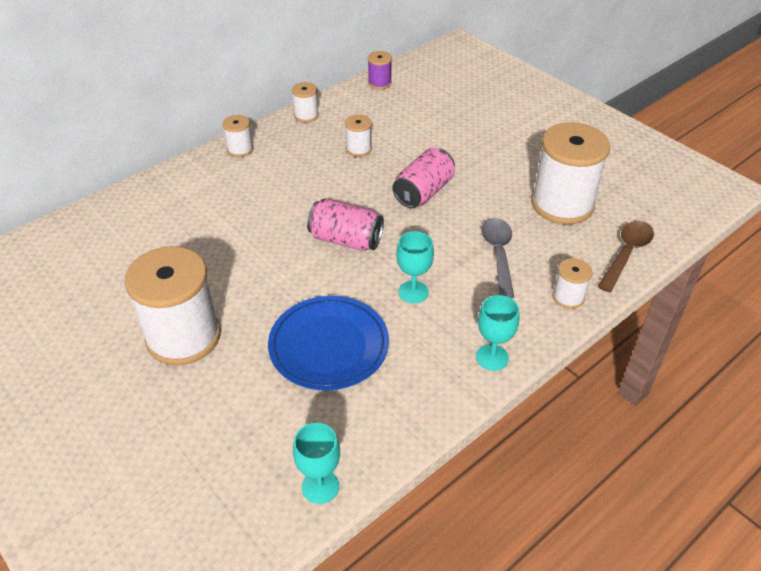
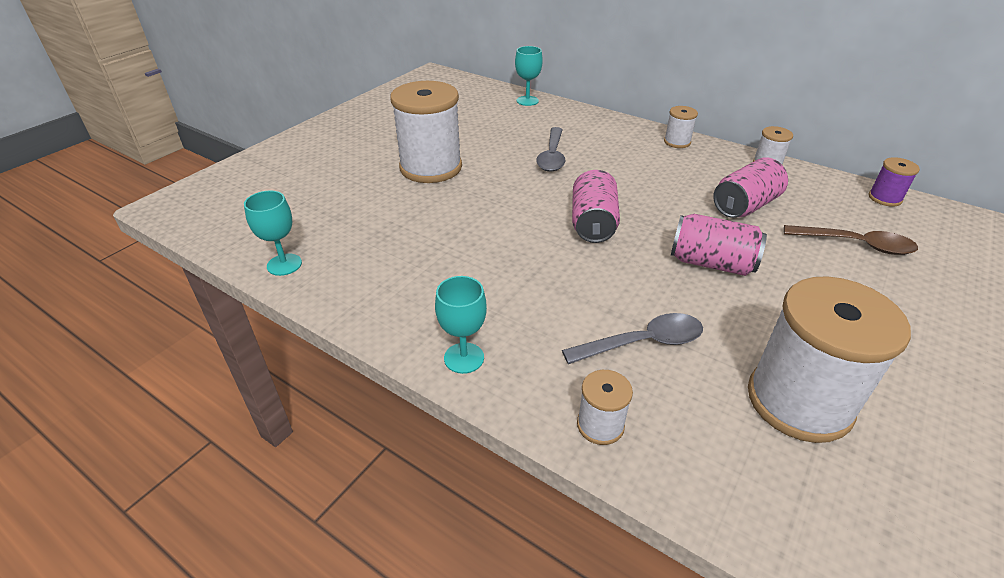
camera: 75 degrees right, 5 degrees down
blue plate [268,296,389,390] -> none
white spool [345,115,372,157] -> pink can [713,157,788,218]
turquoise goblet [396,231,434,303] -> turquoise goblet moved to [515,46,543,106]
brown spoon [598,221,654,292] -> brown spoon moved to [784,225,918,255]
none -> grey spoon [536,127,566,172]

